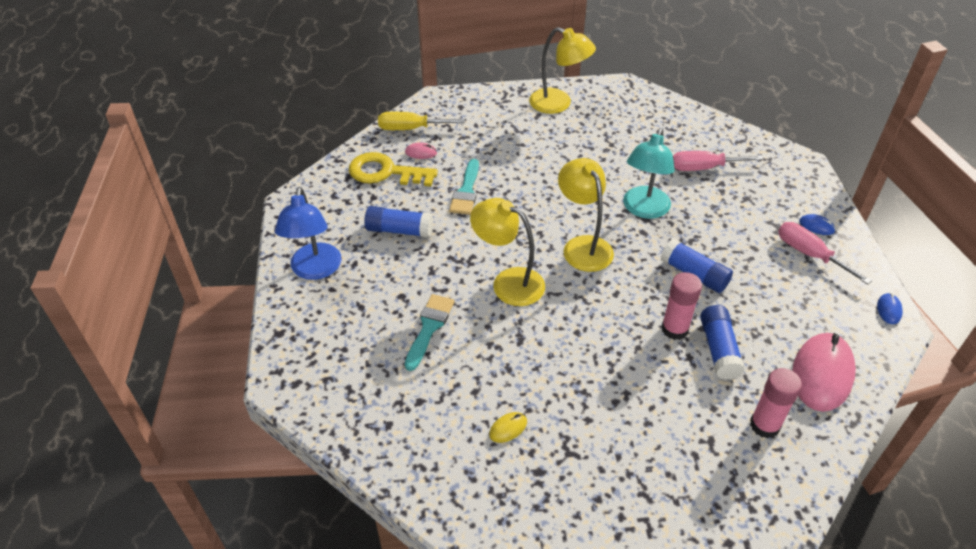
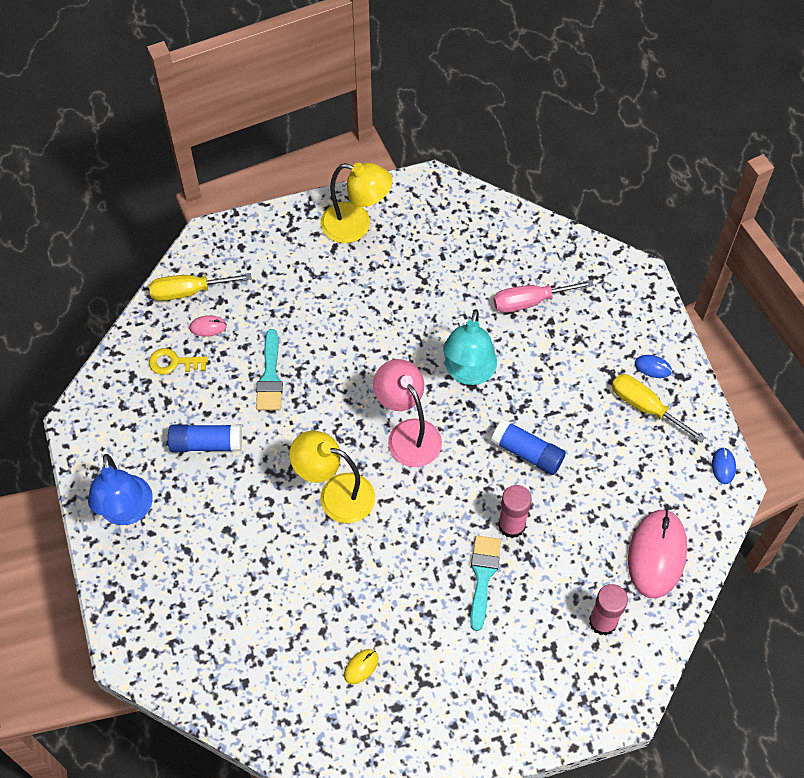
camera: 10 degrees left, 15 degrees up
yellow key [349,152,438,187] -> yellow key [149,348,208,375], size x0.57
turquoise brush [405,294,454,371] -> turquoise brush moved to [470,536,501,631]
yellow lamp [558,158,614,272] -> pink lamp [373,359,442,467]
blue glue stick [700,305,745,380] -> none
pink screwdriver [778,222,872,285] -> yellow screwdriver [612,374,706,443]

